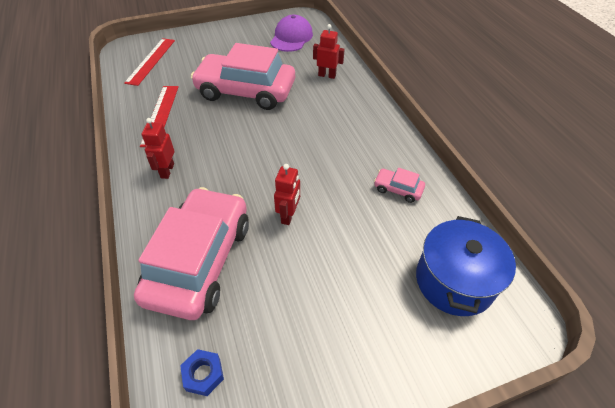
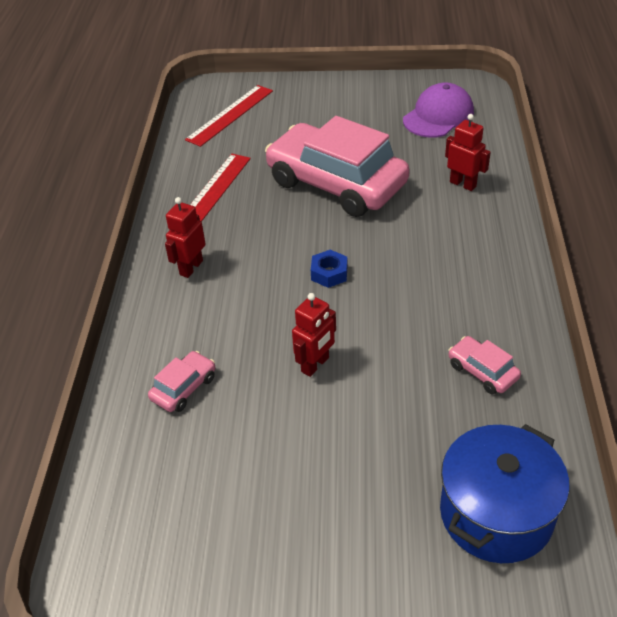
camera: 25 degrees right, 5 degrees down
pink car [134,187,249,320] -> pink car [148,351,216,412], size x0.40
blue nut [180,349,224,396] -> blue nut moved to [311,250,347,288]

